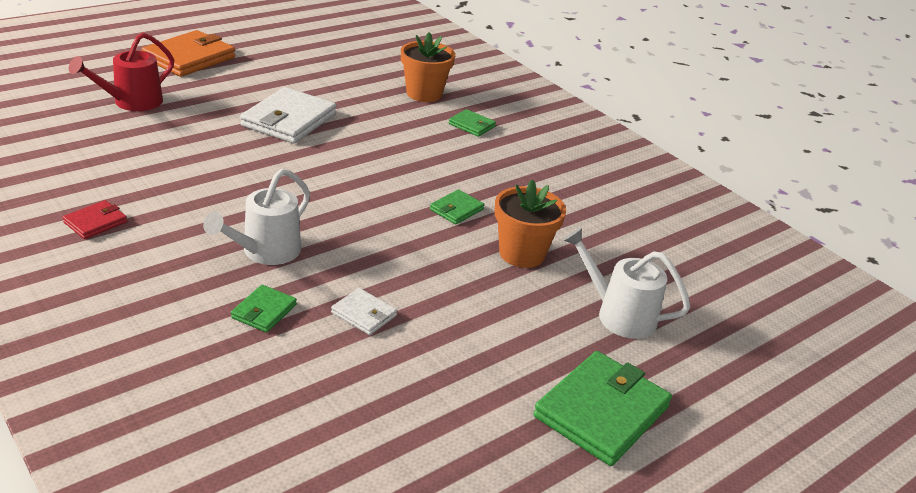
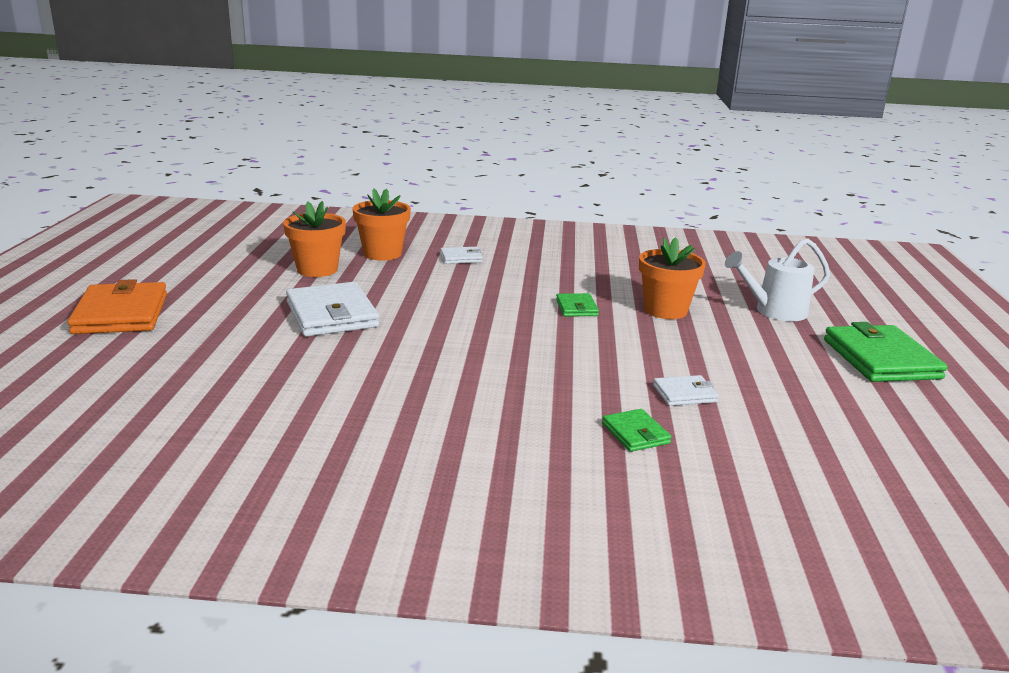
camera: 45 degrees left, 10 degrees down
red wallet [63,200,127,239] -> none
red watering can [69,33,174,111] -> none
white watering can [203,169,310,265] -> none
green wallet [449,109,496,137] -> white wallet [440,247,483,264]
none -> orange flower pot [283,201,346,277]

